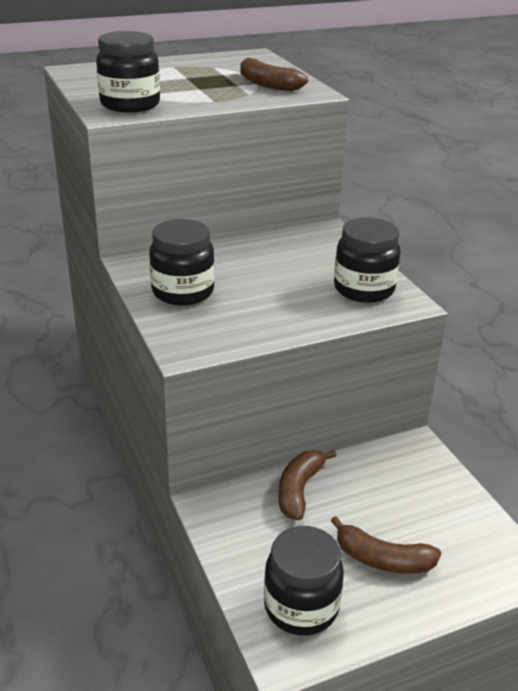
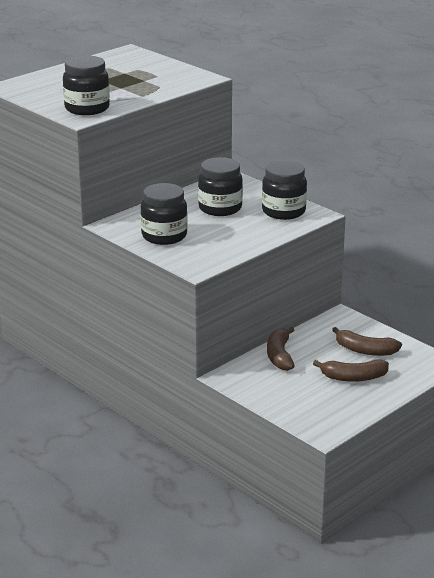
camera: 20 degrees left, 5 degrees down
brown banana [240,58,308,91] -> brown banana moved to [332,327,402,356]
black jar [264,526,344,636] -> black jar moved to [198,157,243,216]

